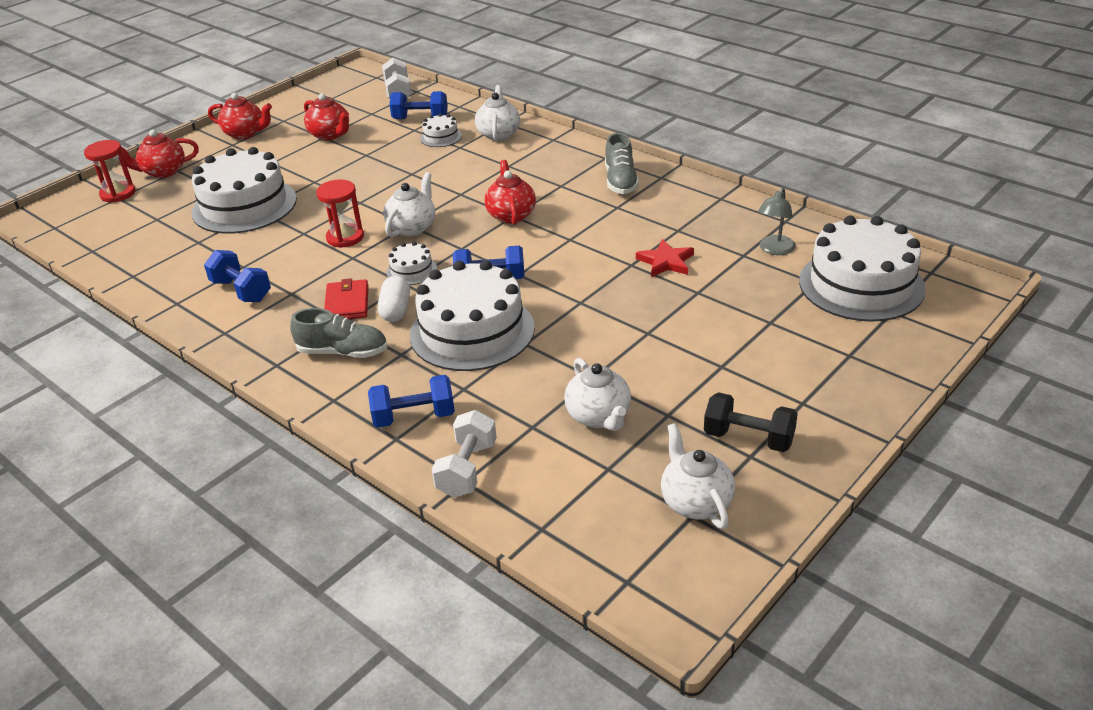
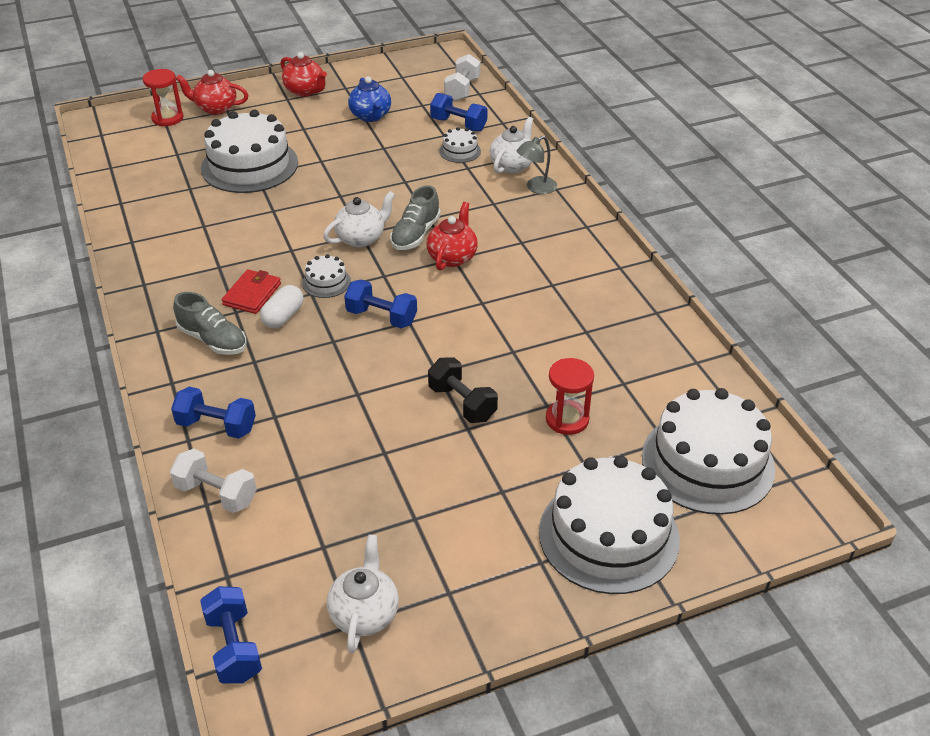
camera: 25 degrees right, 5 degrees up
blue dumbbell [204,250,271,302] -> blue dumbbell moved to [200,586,262,684]
red teapot [304,93,349,140] -> blue teapot [348,76,391,122]
red hourglass [316,179,364,248] -> red hourglass moved to [546,358,594,435]
white cake [410,260,535,371] -> white cake moved to [539,456,680,594]
white dumbbell [432,410,497,498] -> white dumbbell turned 75 degrees clockwise [170,448,257,513]
white teapot [564,358,631,431] -> none
grey shoe [605,133,639,194] -> grey shoe moved to [390,185,441,250]
red star [636,239,694,277] -> none
black dumbbell [704,392,798,452] -> black dumbbell moved to [428,357,498,423]
grey lamp [758,188,796,255] -> grey lamp moved to [517,136,557,194]

